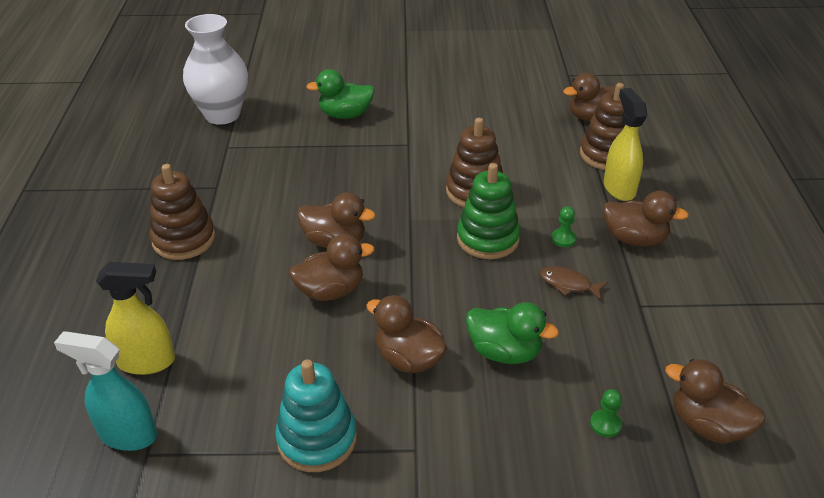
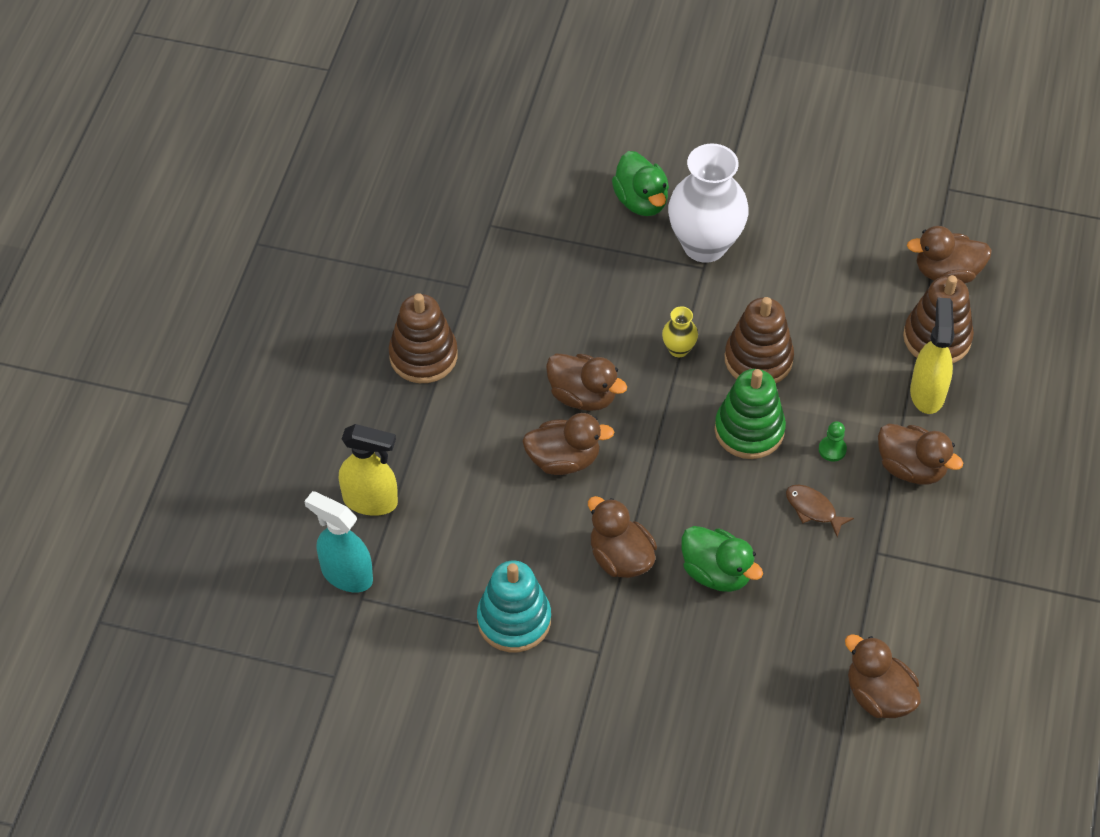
camera: 15 degrees right, 15 degrees up
white vase [183,14,248,125] -> white vase moved to [668,144,749,263]
green duck [306,69,375,119] -> green duck turned 120 degrees counterclockwise [612,151,669,216]
green pawn [590,389,622,437] -> none
none -> yellow vase [662,306,698,357]

